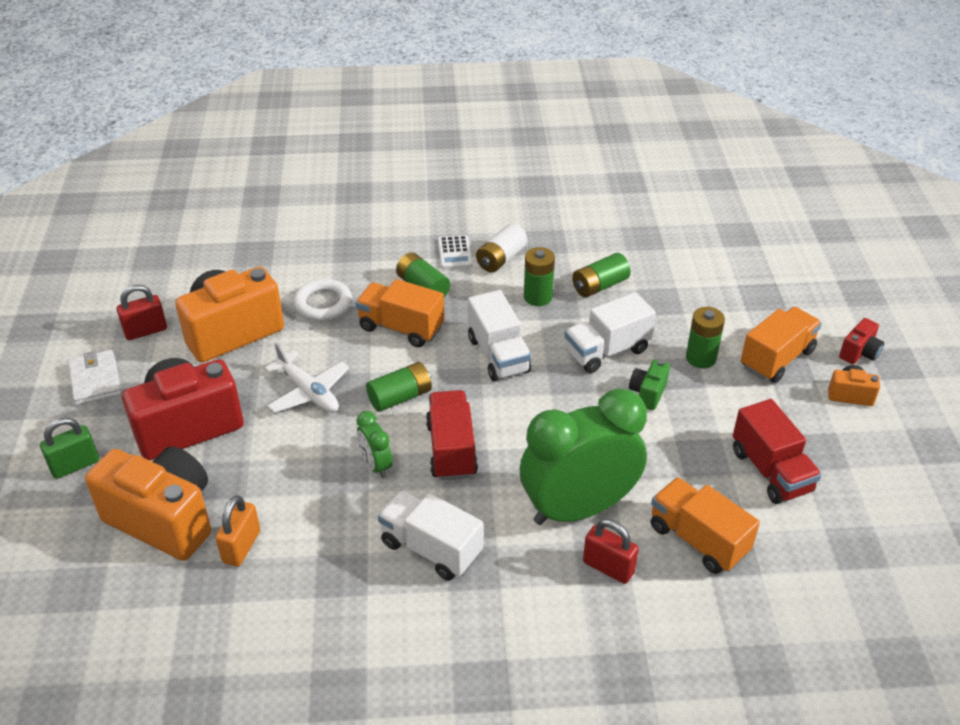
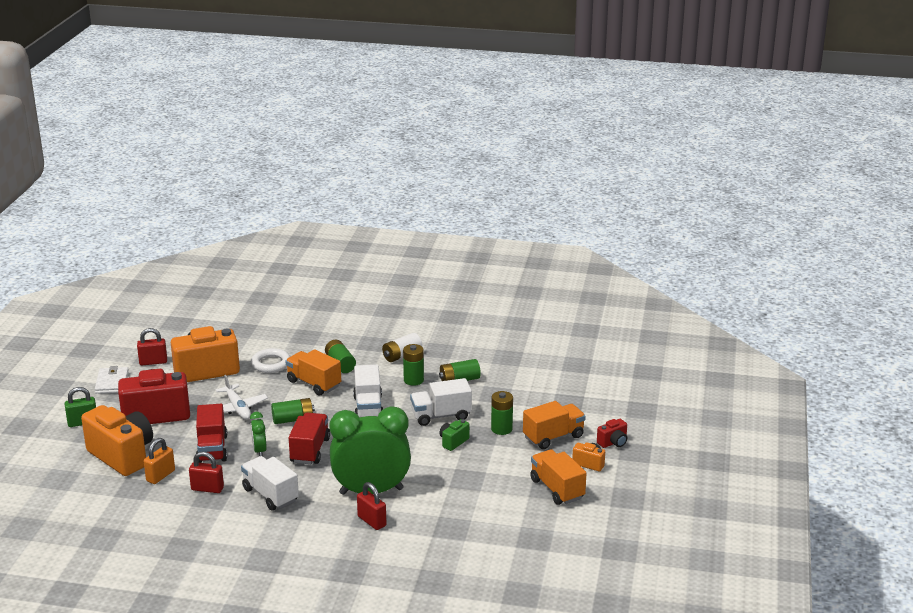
camera: 15 degrees right, 15 degrees down
white calculator [438,235,473,269] -> none
orange truck [651,477,760,574] -> orange truck moved to [530,449,586,505]
red truck [733,399,822,504] -> red truck moved to [196,404,227,463]
none -> red padlock [189,451,224,493]

